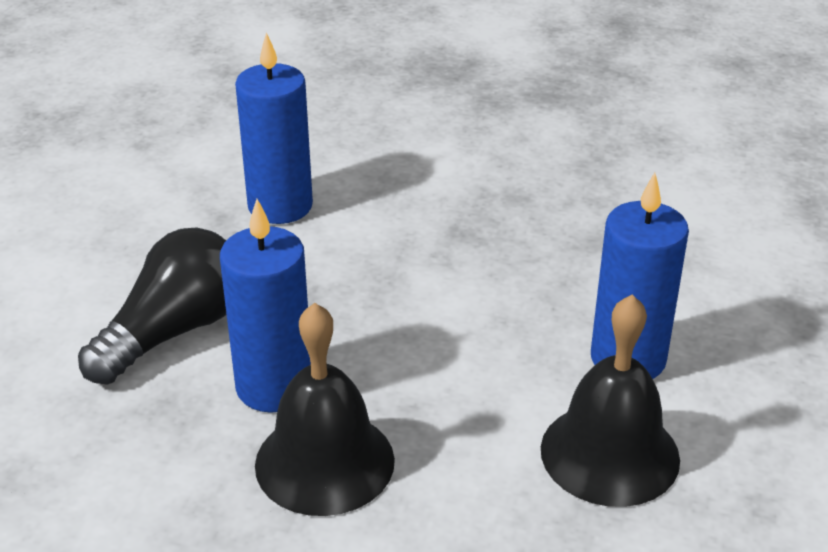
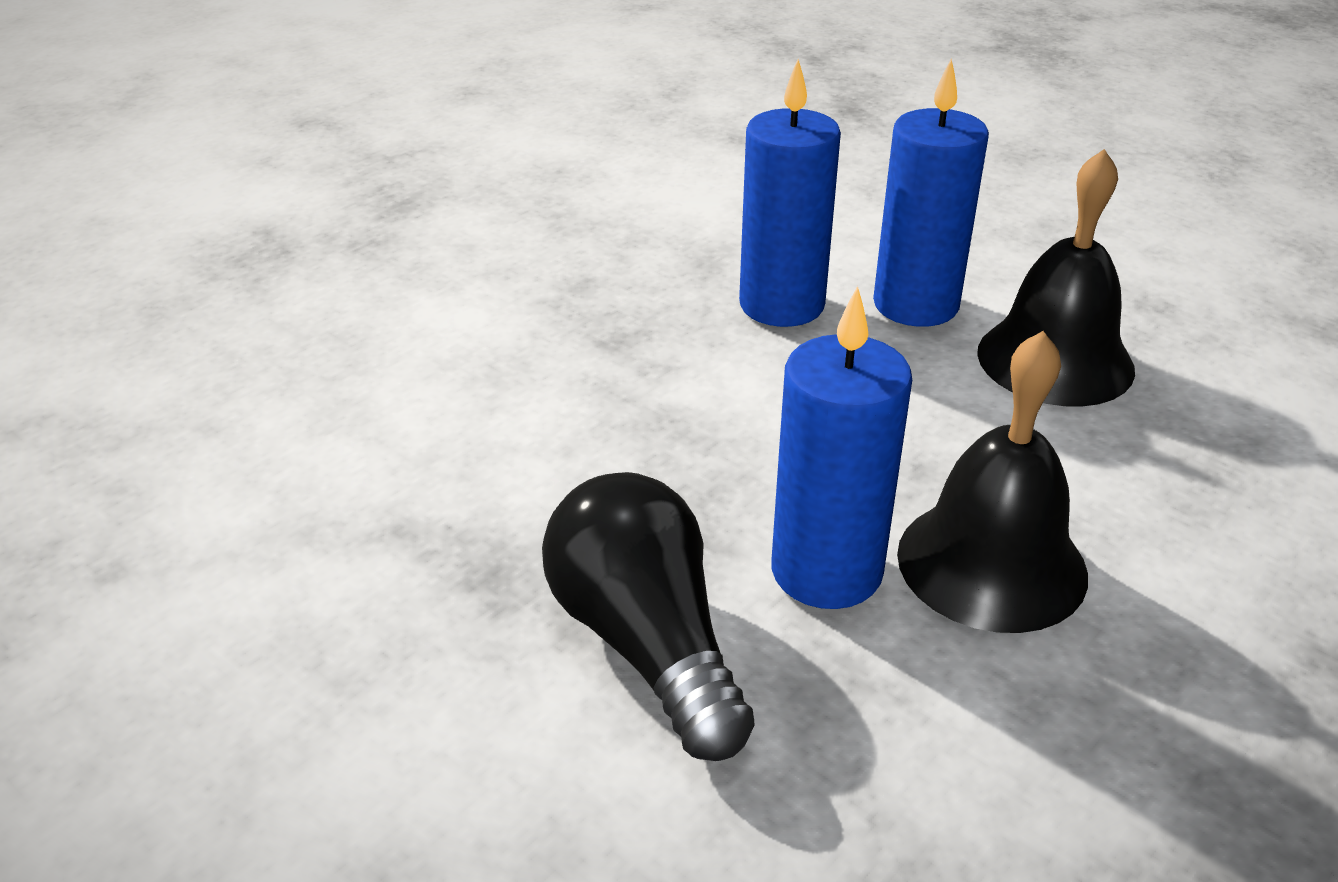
camera: 65 degrees left, 0 degrees up
blue candle [235,32,313,224] -> blue candle moved to [739,59,841,327]

